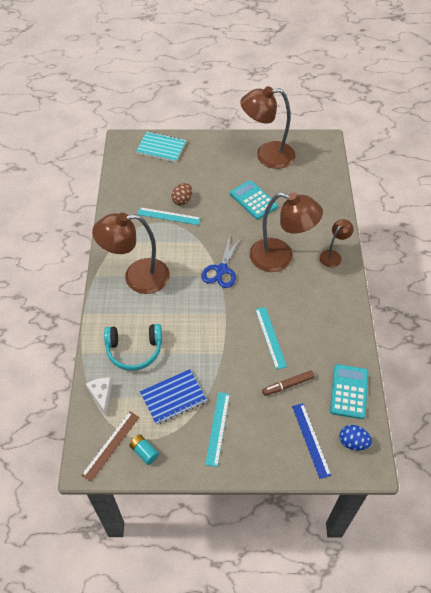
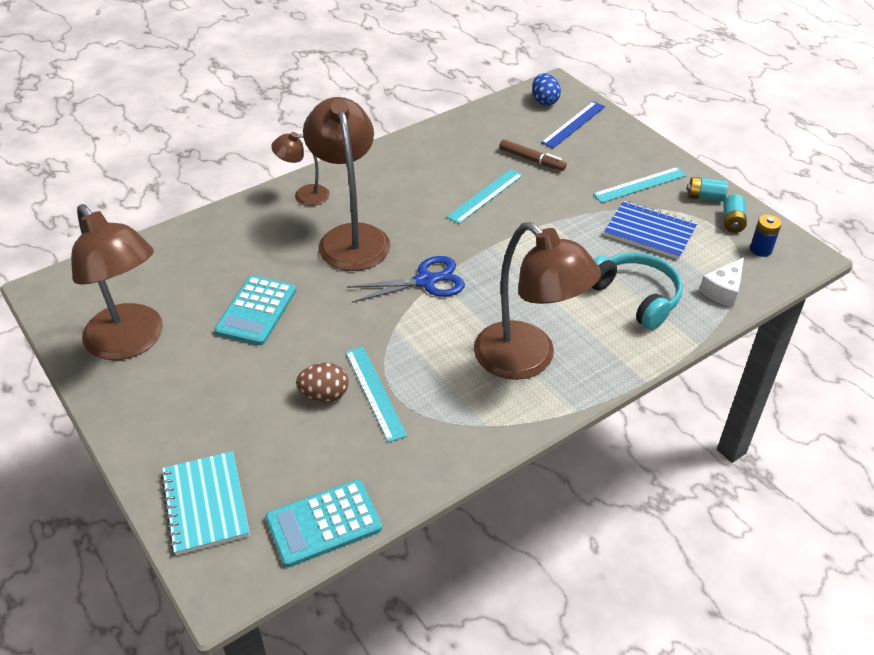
camera: 125 degrees left, 10 degrees down
brown ruler [81,411,139,482] -> blue battery [750,214,782,257]
turquoise calculator [330,364,368,419] -> turquoise calculator moved to [265,480,382,567]
none -> turquoise battery [687,177,728,201]

